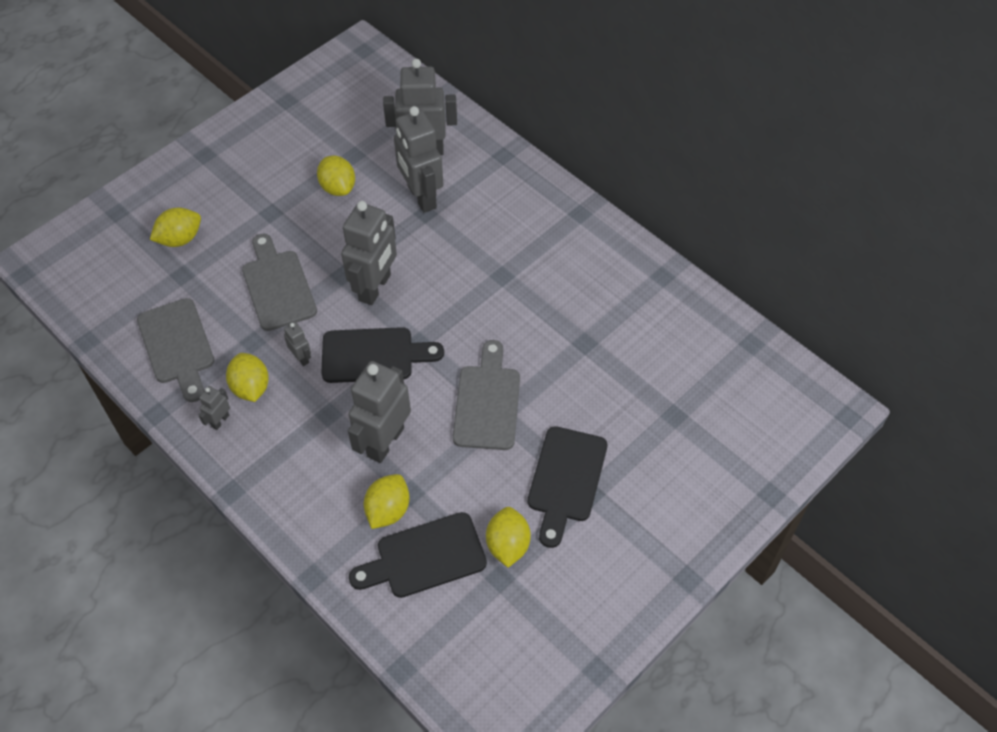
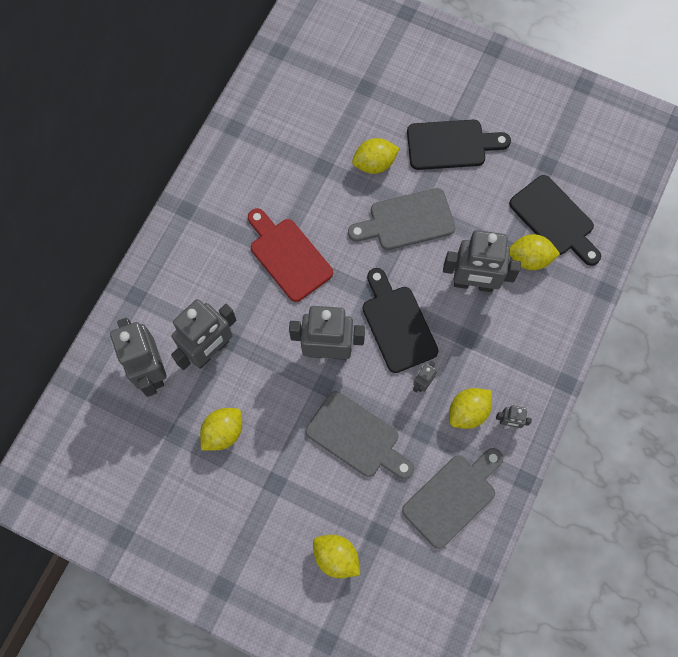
camera: 110 degrees left, 15 degrees up
grey cutting board [242,233,317,331] -> grey cutting board turned 105 degrees counterclockwise [306,391,414,479]
yellow lemon [486,507,531,568] -> yellow lemon moved to [352,138,400,174]
none -> red cutting board [248,208,333,302]

